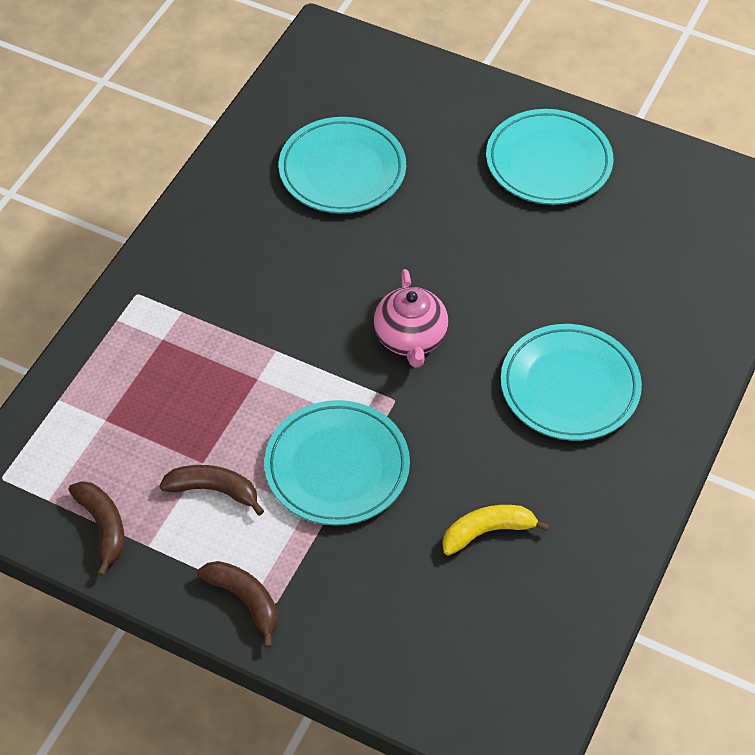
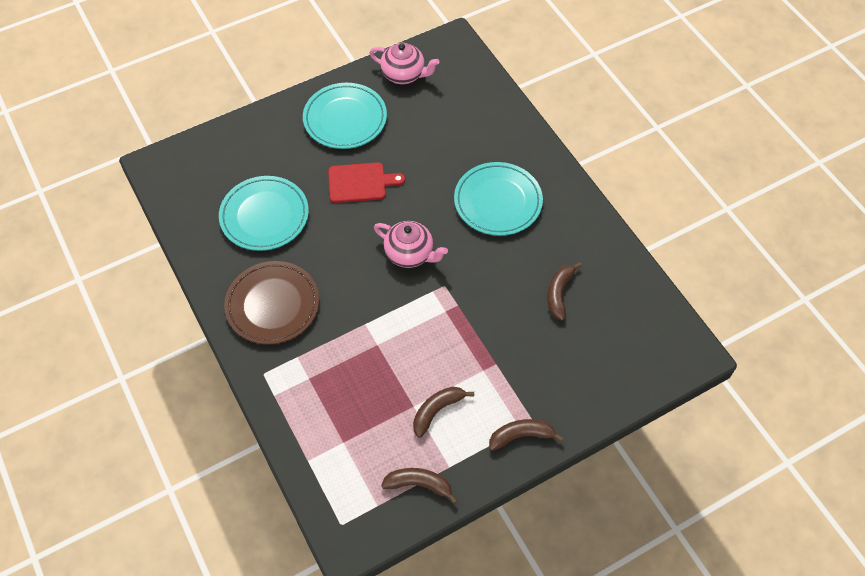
camera: 55 degrees left, 5 degrees up
turquoise plate [264,400,410,526] -> none
yellow banana [442,505,550,556] -> brown banana [547,262,582,320]
none -> brown plate [224,261,319,344]
none -> red cutting board [328,162,405,203]
none -> pink teapot [370,42,440,84]

